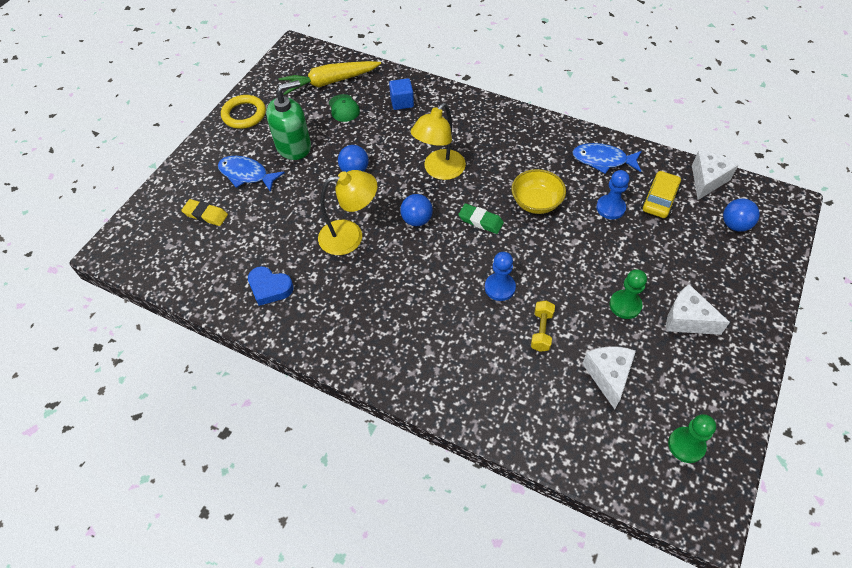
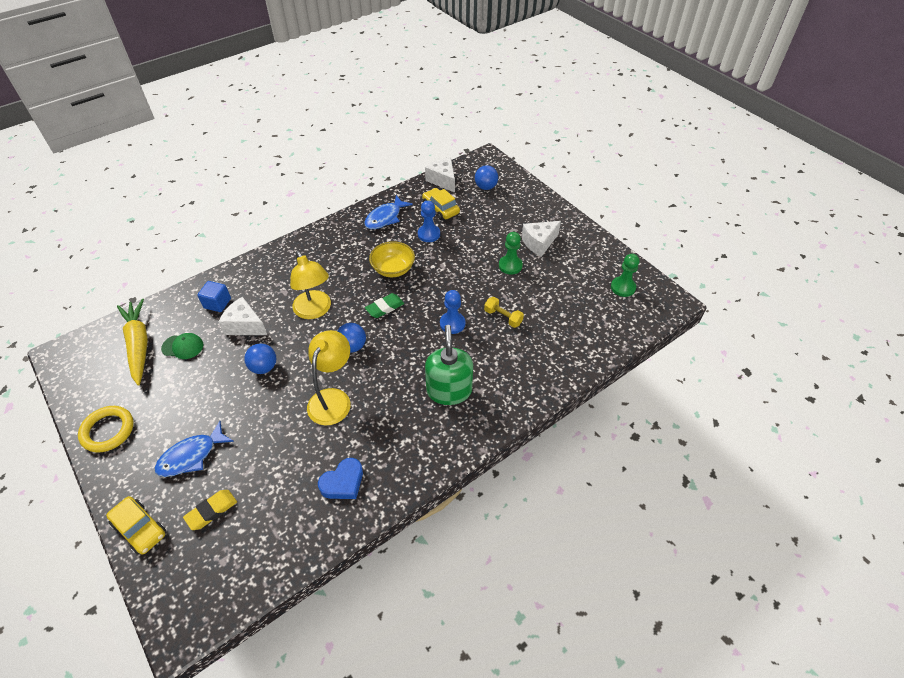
camera: 65 degrees left, 5 degrees down
green soap dispenser [266,80,311,160] -> green soap dispenser moved to [425,325,473,405]
yellow carrot [279,61,381,95] -> yellow carrot turned 150 degrees clockwise [117,299,148,385]
white cheese [582,346,636,410] -> white cheese moved to [219,297,267,335]
none -> yellow car [106,496,166,555]

